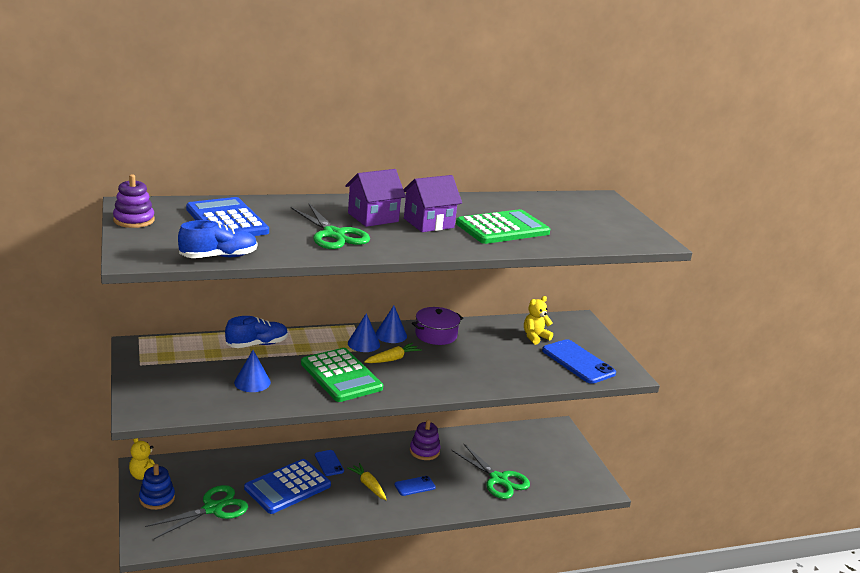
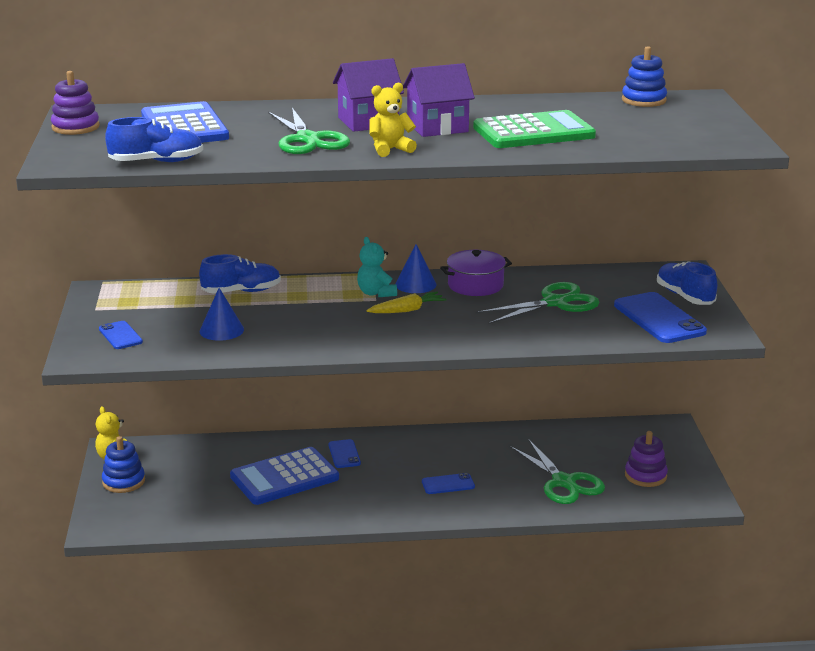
camera: 15 degrees right, 0 degrees up
green scissors [145,485,248,539] -> green scissors moved to [476,282,600,324]
green calculator [301,348,383,402] -> none
yellow carrot [347,463,387,500] -> none
blue cone [348,313,380,352] -> turquoise teddy bear [357,237,397,297]
purple stacking toy [410,420,440,460] -> purple stacking toy moved to [625,431,668,487]
yellow teddy bear [524,296,553,345] -> yellow teddy bear moved to [370,83,417,157]
none -> blue phone [99,321,143,349]
none -> blue stacking toy [622,46,667,107]
none -> blue shoe [657,261,717,305]

